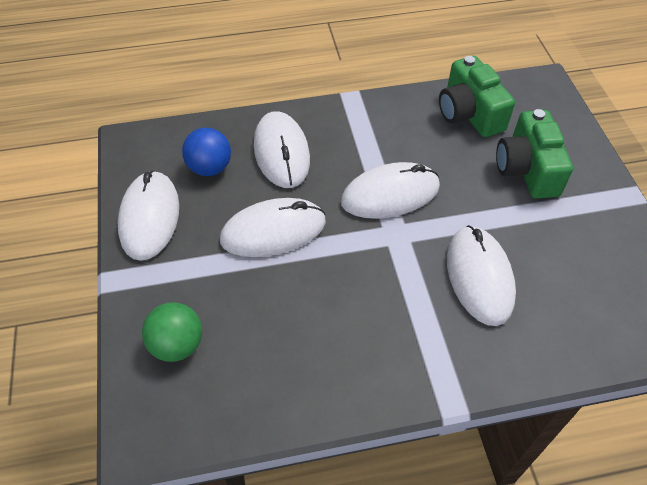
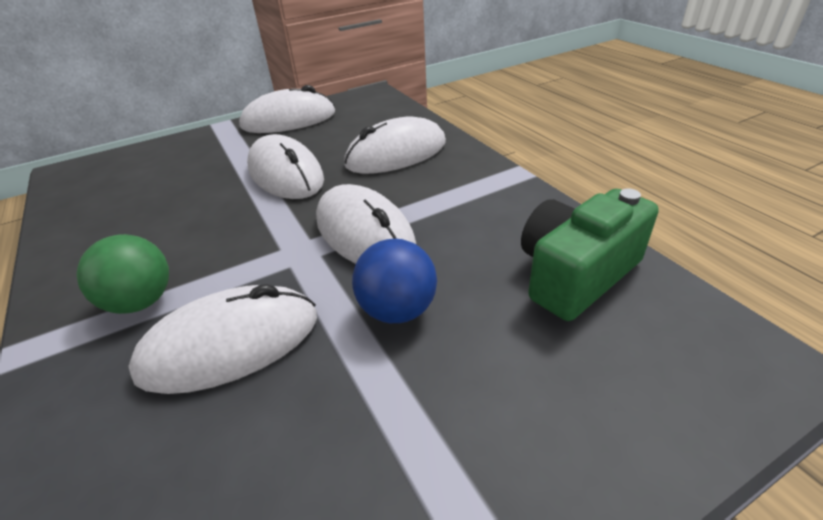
camera: 75 degrees right, 15 degrees down
green ball [142,302,202,362] -> green ball moved to [76,234,169,314]
blue ball [182,128,231,176] -> blue ball moved to [352,239,437,323]
green camera [496,109,573,199] -> none

